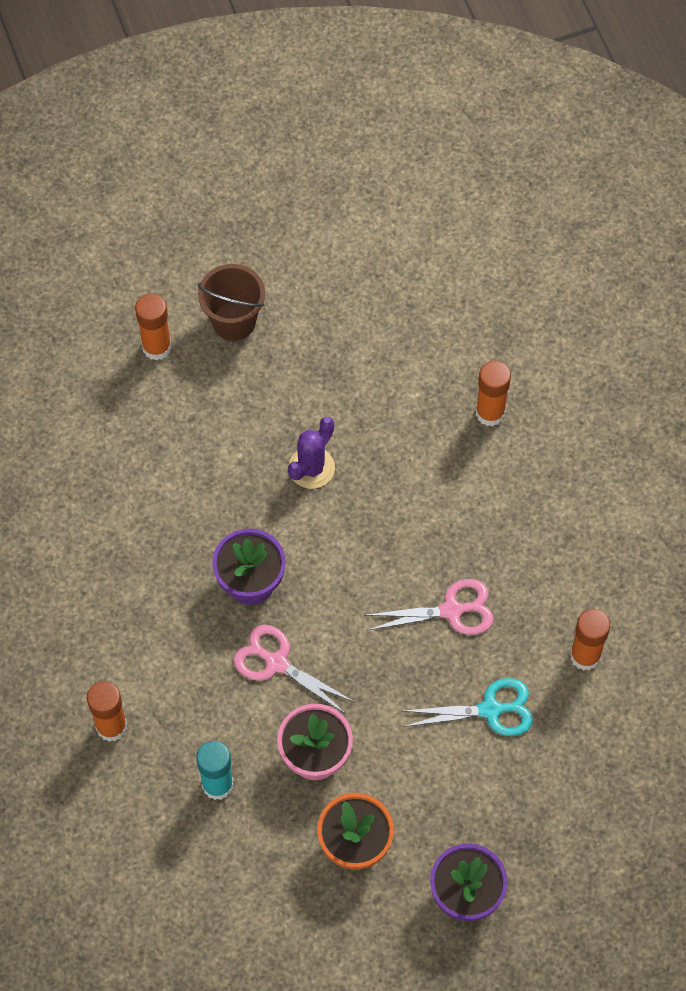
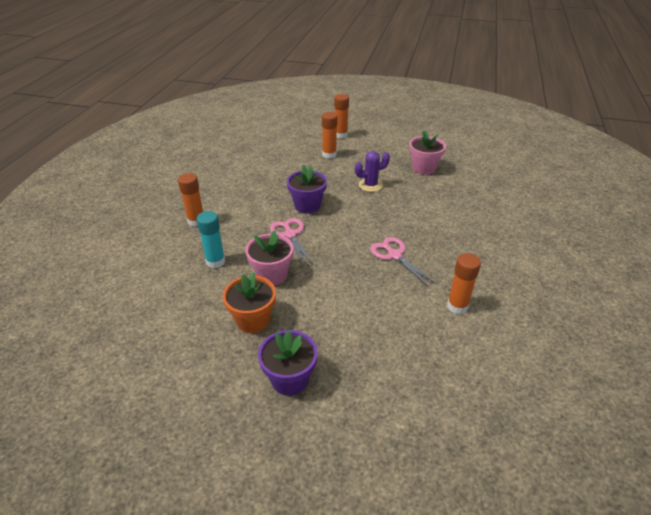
camera: 35 degrees right, 25 degrees down
brown bucket [198,264,265,341] -> none
pink scissors [367,579,494,635] -> pink scissors turned 150 degrees counterclockwise [370,237,436,286]
turquoise scissors [403,678,533,736] -> none
orange glue stick [476,360,511,426] -> orange glue stick moved to [322,112,337,159]
none -> pink flower pot [409,130,446,175]

